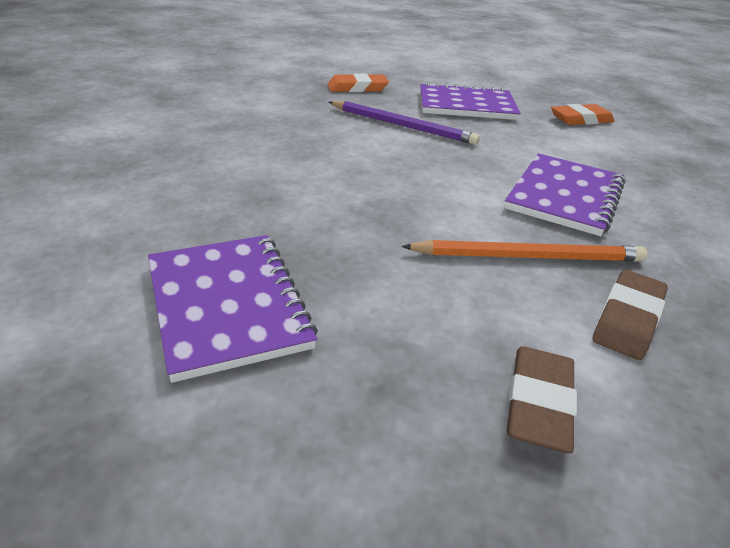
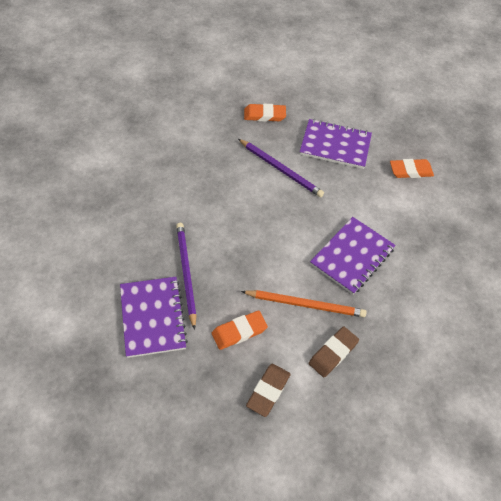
camera: 10 degrees right, 20 degrees up
none -> purple pencil [176,223,197,330]
none -> orange eraser [212,310,268,350]

